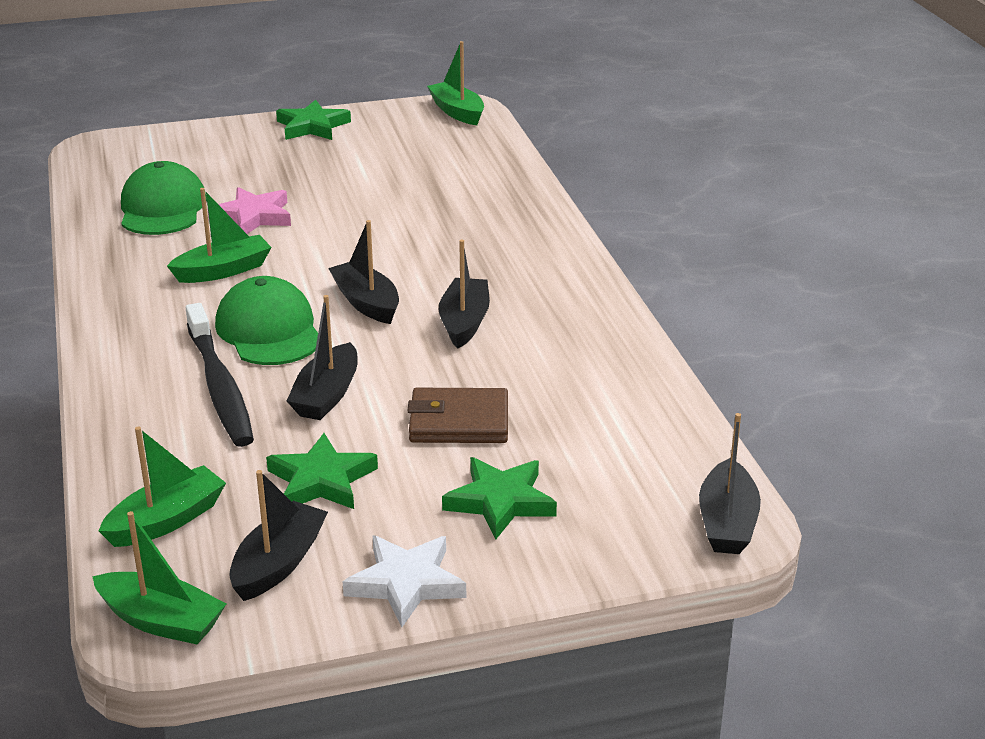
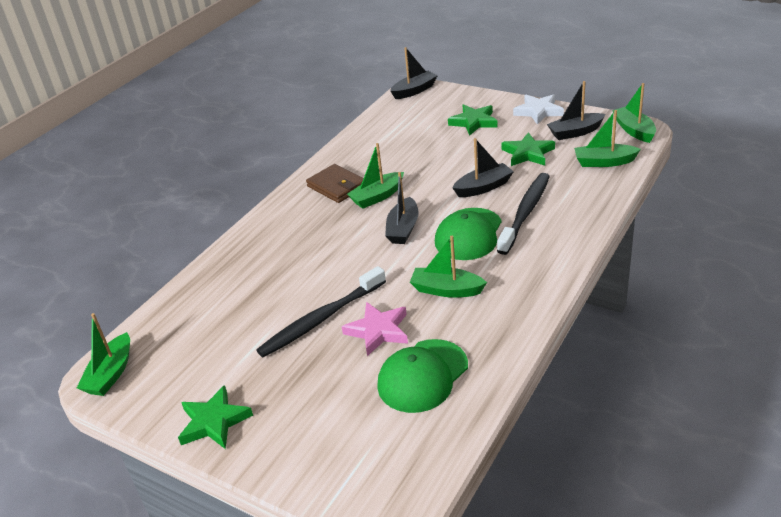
camera: 130 degrees left, 5 degrees up
brown wallet [407,388,508,443] -> brown wallet moved to [306,164,364,203]
black boat [439,240,490,349] -> green boat [347,143,404,209]
none -> black toothbrush [256,266,386,357]

